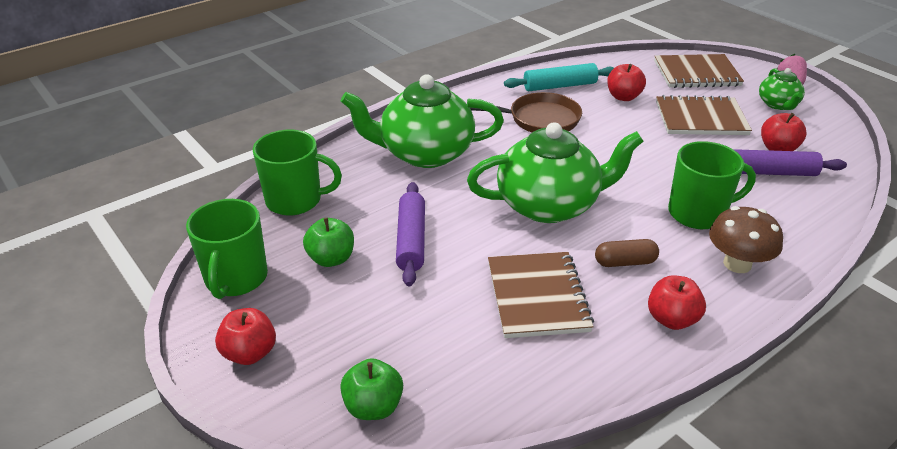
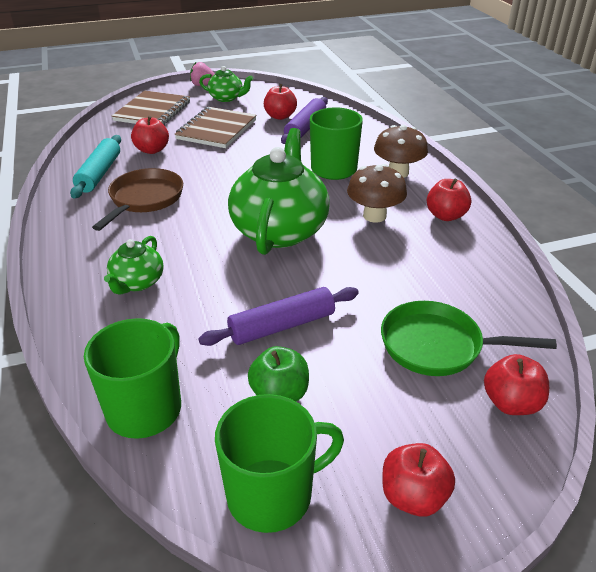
camera: 70 degrees left, 0 degrees up
green mug [186,199,268,299] -> green mug turned 45 degrees counterclockwise [215,394,344,533]
green apple [340,358,403,420] -> red apple [484,354,549,415]
green teapot [341,74,504,168] -> green teapot [104,236,164,295], size x0.50
purple rolling pin [396,182,425,286] -> purple rolling pin turned 45 degrees counterclockwise [198,287,359,346]
brown notebook [488,252,594,338] -> none
brown capsule [595,239,659,267] -> brown mushroom [347,164,407,223]
none -> green pan [381,301,557,376]

